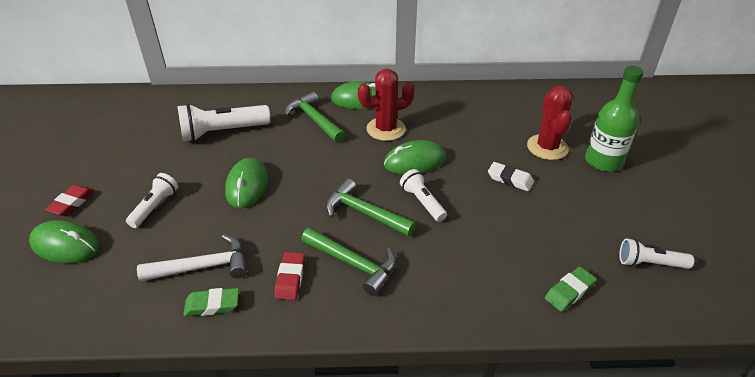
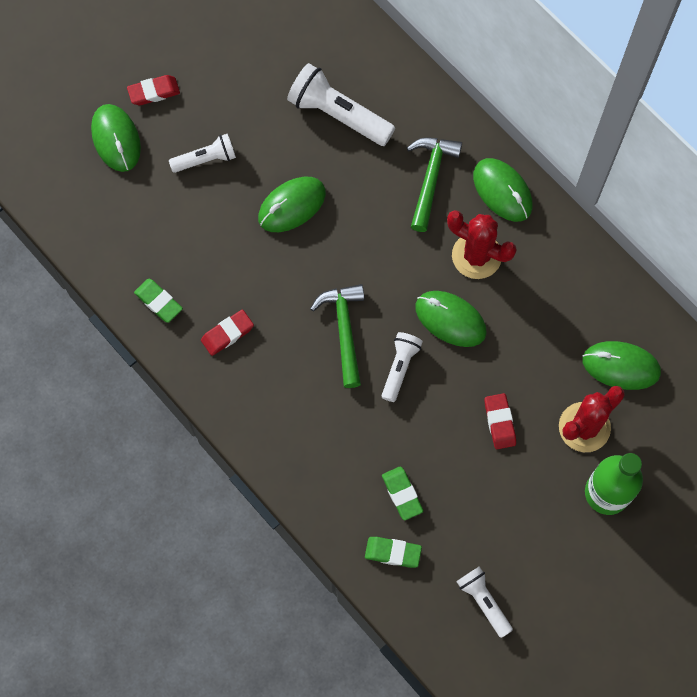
camera: 50 degrees right, 30 degrees up
white hammer [137,234,247,282] -> none
green hammer [301,228,396,296] -> none
white eraser [488,162,534,191] -> red eraser [484,393,516,449]
none -> green eraser [382,466,423,520]
none -> green mouse [582,341,661,390]

